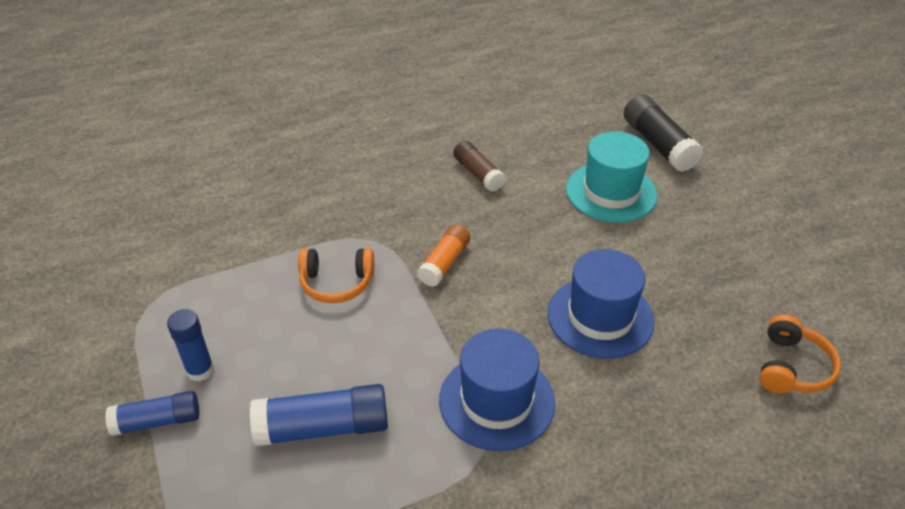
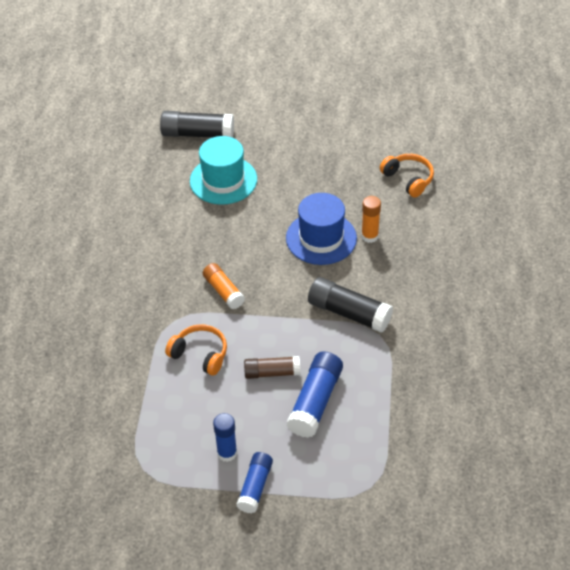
camera: 60 degrees left, 5 degrees up
orange headphones [298,248,374,303] -> orange headphones turned 90 degrees counterclockwise [165,324,227,376]
blue hat [439,329,555,451] -> black glue stick [308,277,393,333]
brown glue stick [453,141,506,192] -> brown glue stick moved to [244,356,300,379]
none -> orange glue stick [361,196,381,243]

